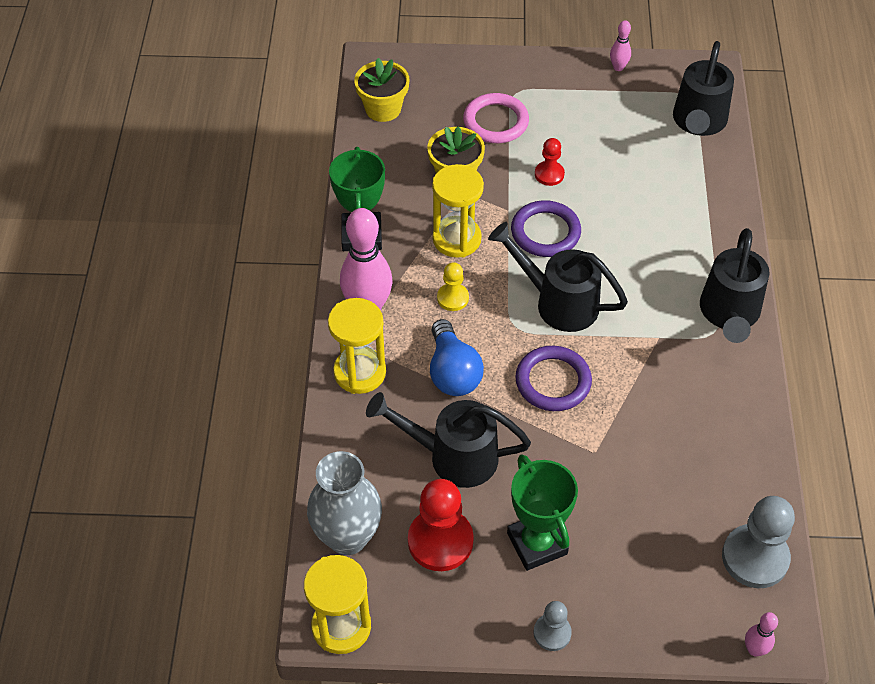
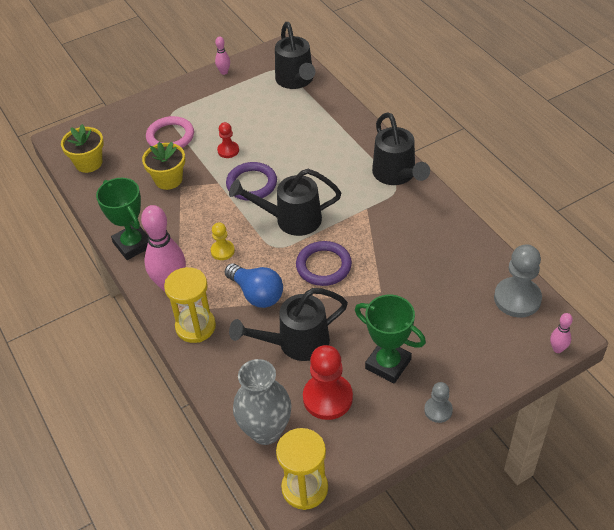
camera: 30 degrees left, 5 degrees down
yellow hourglass [432,164,484,258] -> none

